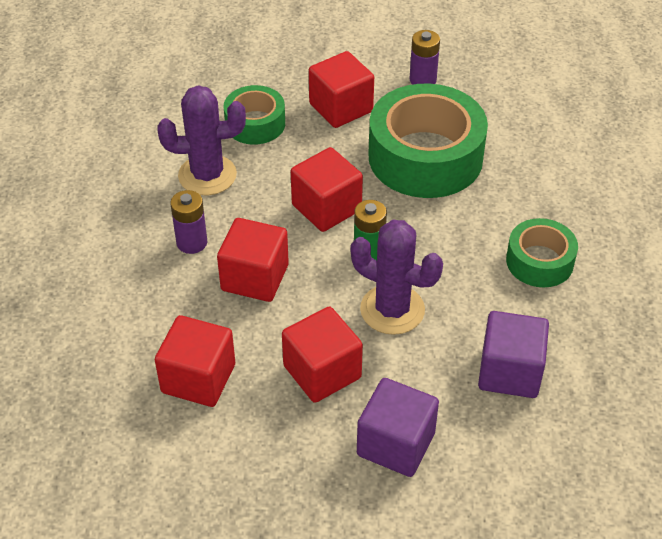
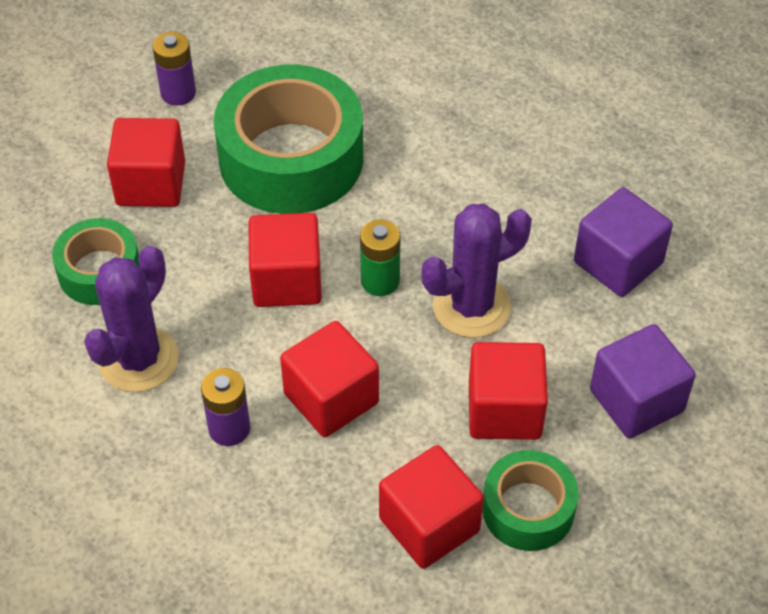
camera: 55 degrees left, 5 degrees up
green tape [506,218,578,288] -> green tape moved to [482,450,578,551]

